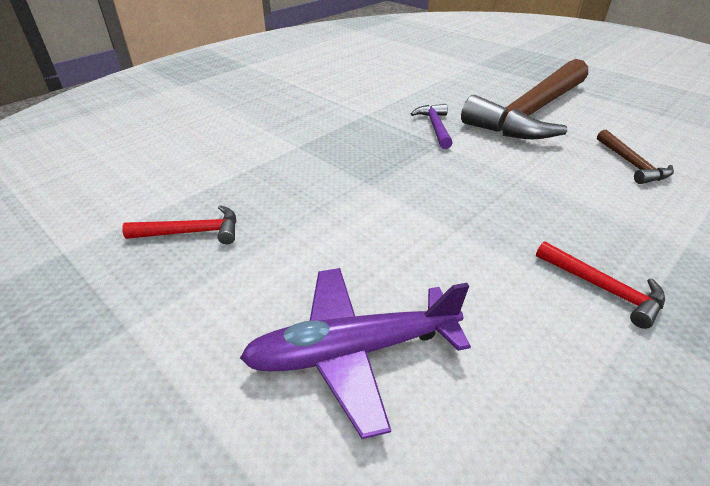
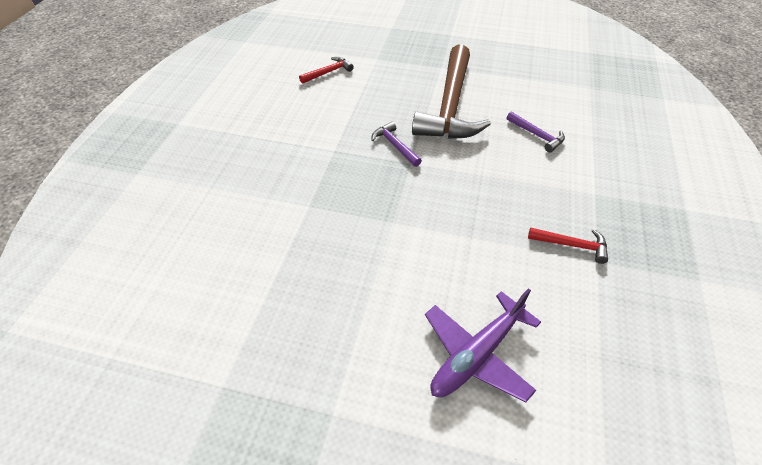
camera: 30 degrees left, 10 degrees up
red hammer [122,205,237,244] -> red hammer moved to [299,57,354,84]
brown hammer [597,130,674,184] -> purple hammer [506,112,565,152]

